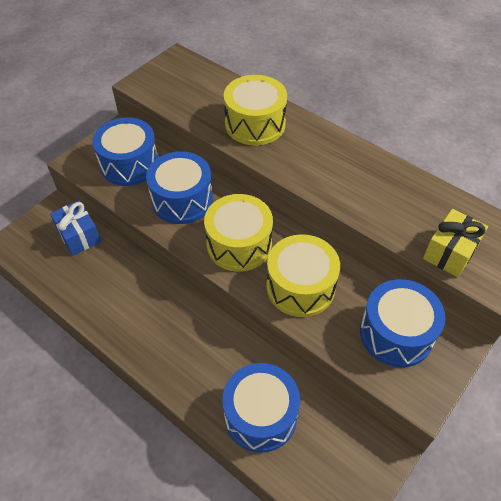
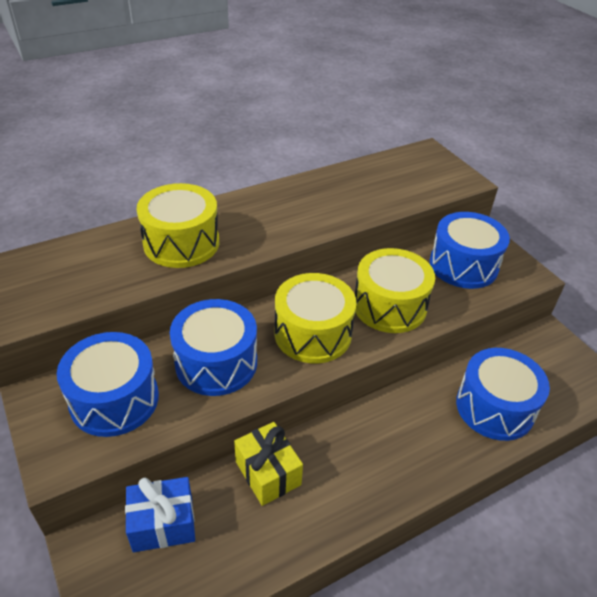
camera: 70 degrees left, 10 degrees down
yellow gift [423,209,488,277] -> yellow gift moved to [234,422,303,506]

